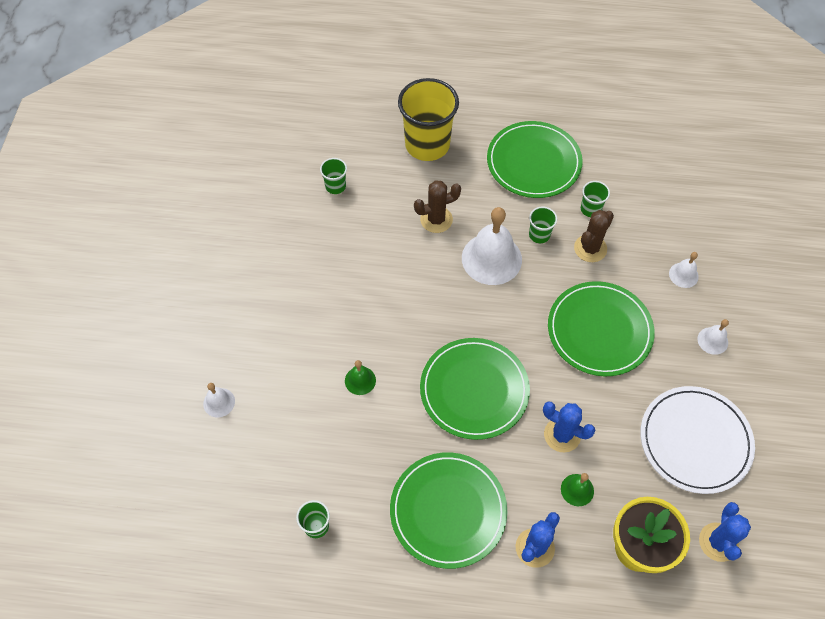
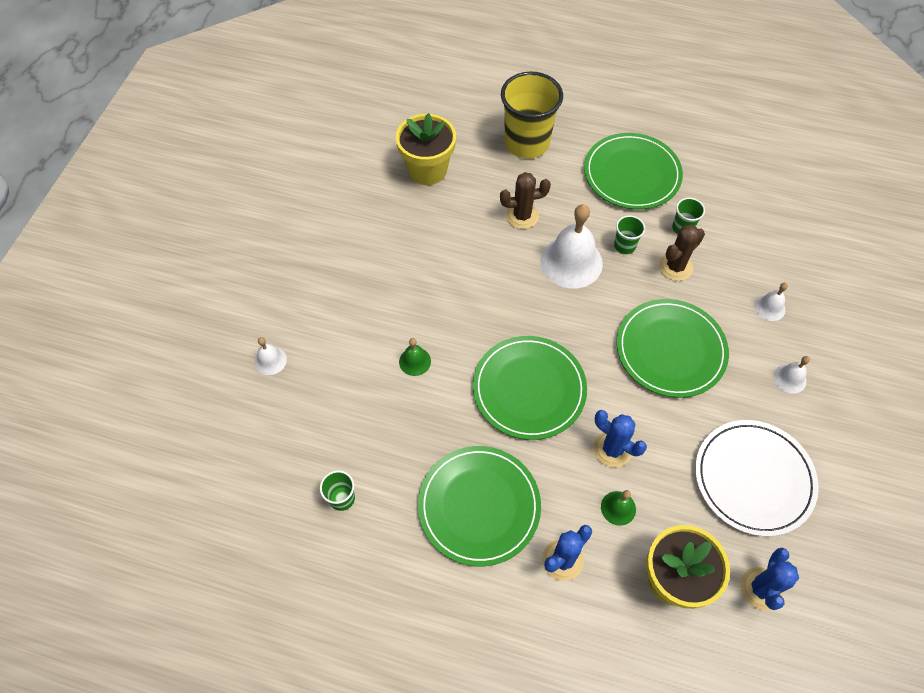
camera: 10 degrees right, 0 degrees up
green cup [320,158,347,194] -> yellow flower pot [396,113,456,185]

